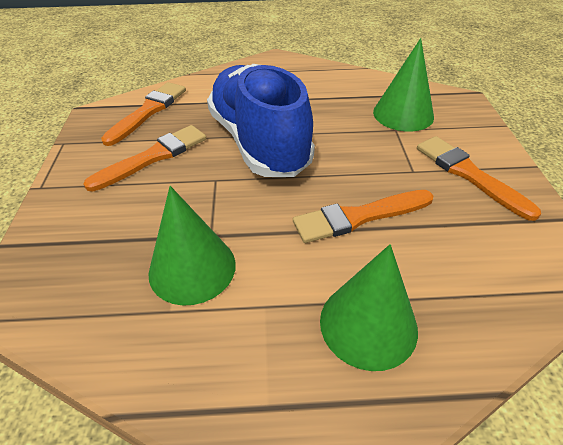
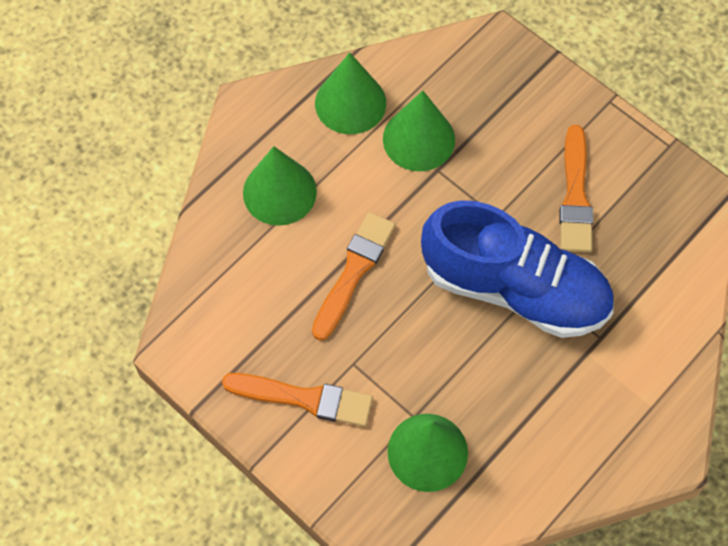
camera: 135 degrees right, 20 degrees up
orange brush [101,82,186,146] -> none
none -> green cone [315,52,386,134]

